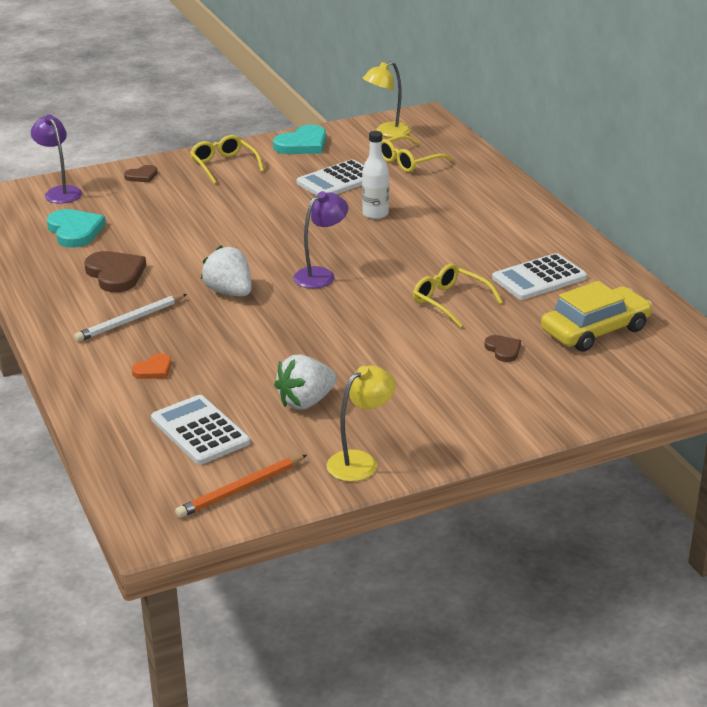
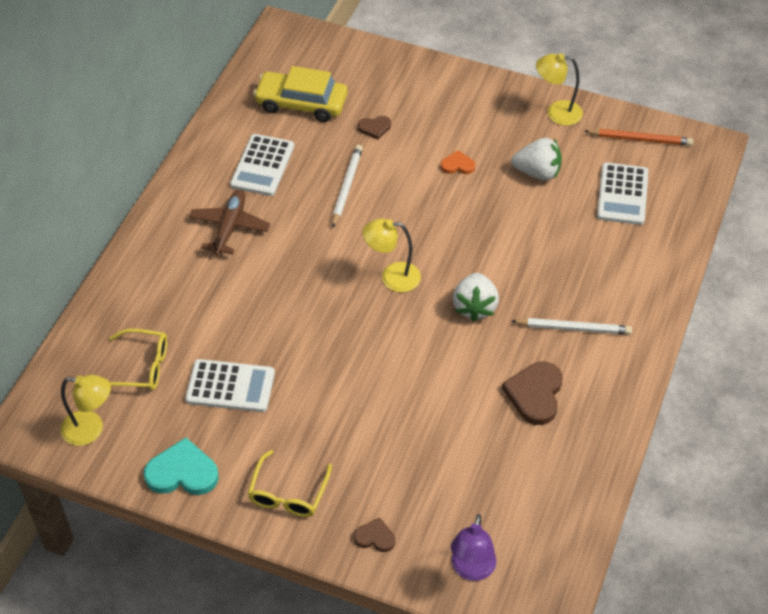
camera: 135 degrees left, 20 degrees up
turquoise heart [47,209,106,248] -> none
orange heart [132,353,171,379] -> orange heart moved to [441,150,475,174]
purple lamp [293,191,348,288] -> yellow lamp [363,219,421,292]
white bottle [362,131,389,219] -> none
yellow glasses [413,264,503,328] -> white pencil [332,145,363,227]
brown heart [484,335,521,362] -> brown heart turned 120 degrees counterclockwise [358,116,391,140]
white calculator [492,253,587,300] -> white calculator turned 90 degrees clockwise [230,134,294,196]
none -> brown plane [189,190,271,255]

